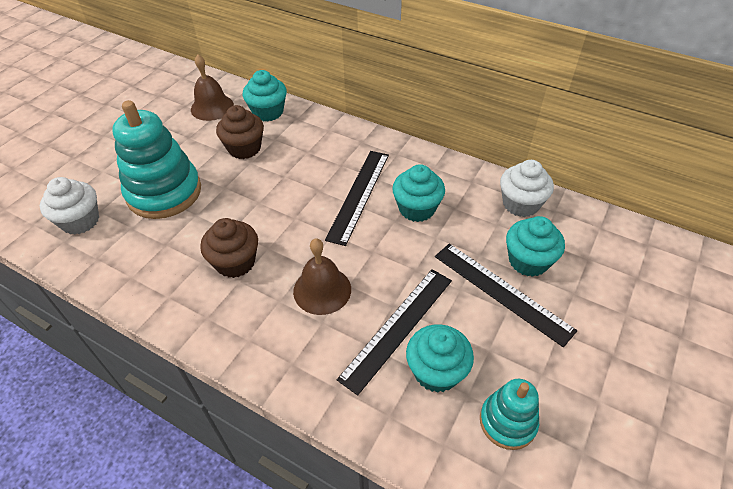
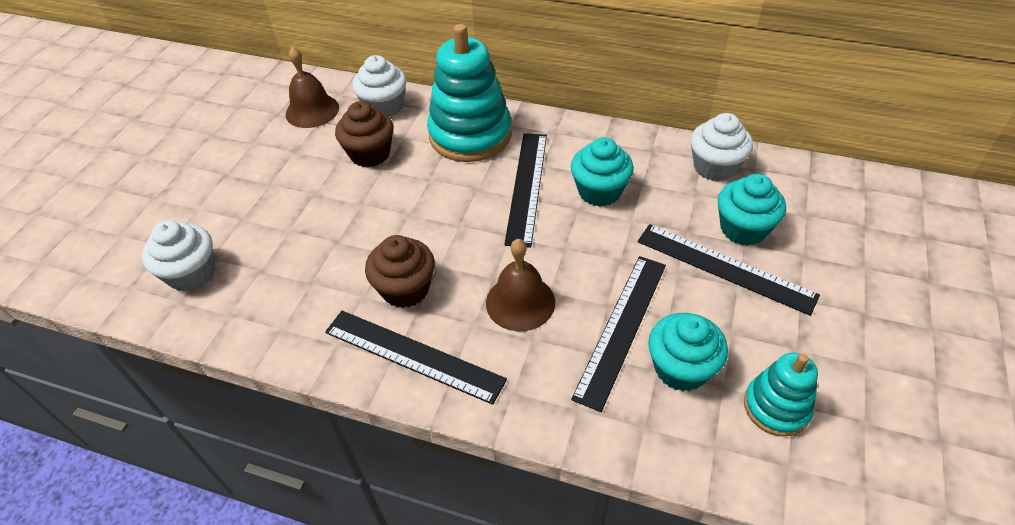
camera: 10 degrees left, 0 degrees up
turquoise stacking toy [112,100,201,219] -> turquoise stacking toy moved to [427,24,512,162]
turquoise cupcake [243,70,287,122] -> white cupcake [352,55,406,117]
none -> black ruler [325,311,507,405]

